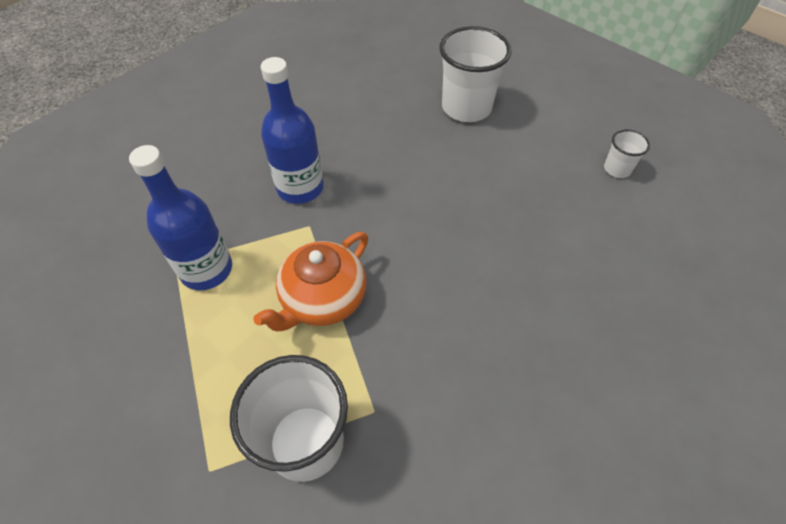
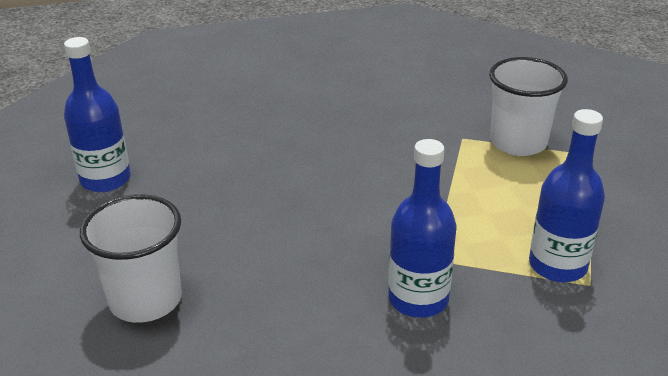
camera: 145 degrees left, 20 degrees down
orange teapot [253,232,368,331] -> none
white cup [604,129,650,178] -> blue bottle [64,37,131,192]

